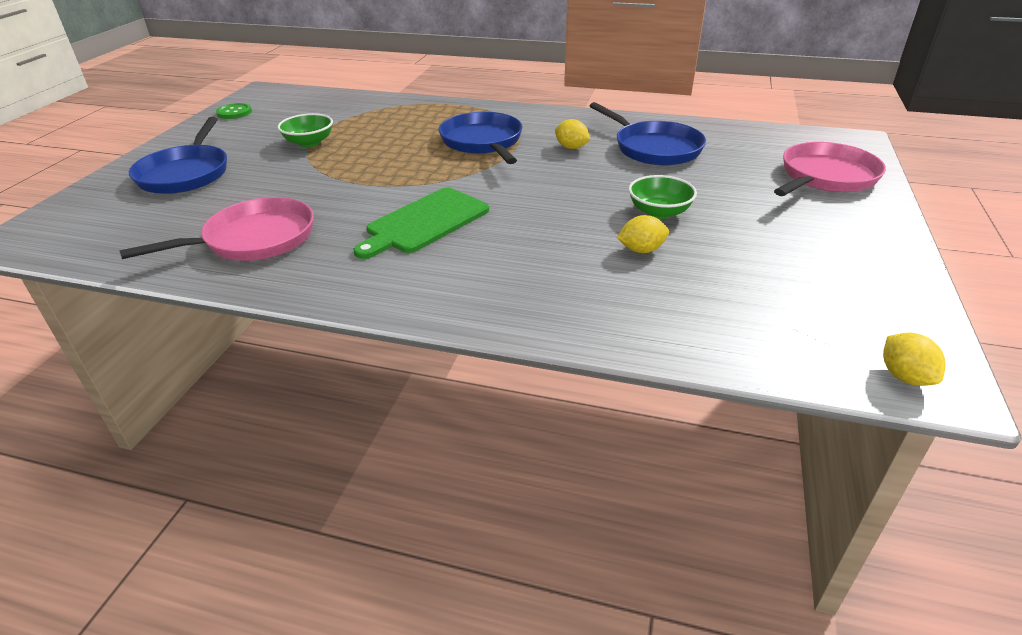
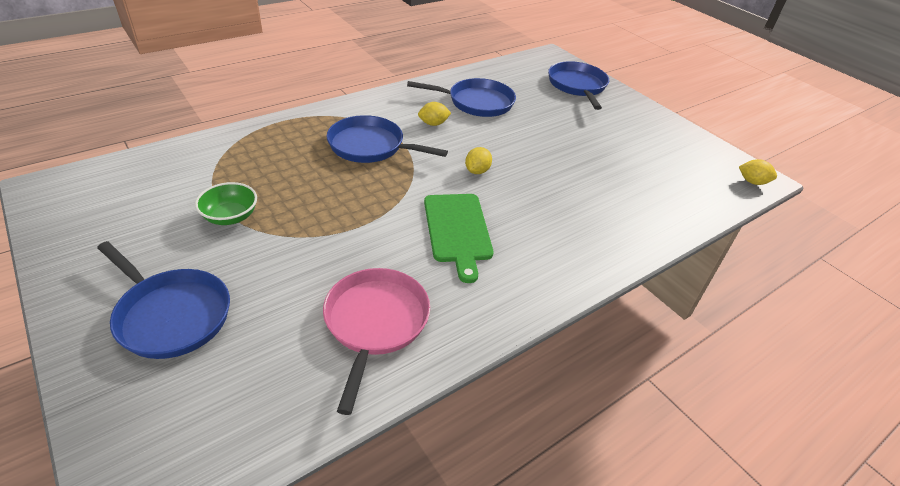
camera: 55 degrees left, 5 degrees up
green button [216,103,252,119] -> none
yellow lemon [617,215,669,253] -> yellow lemon moved to [465,147,492,174]
green bowl [628,175,697,219] -> none
pink pan [774,142,886,196] -> blue pan [548,61,609,110]

